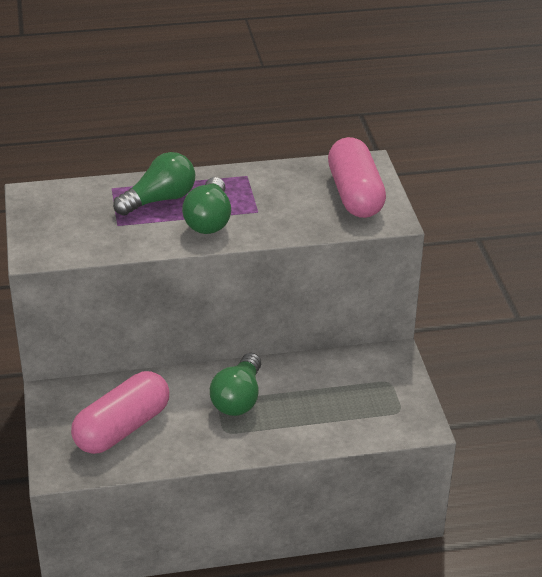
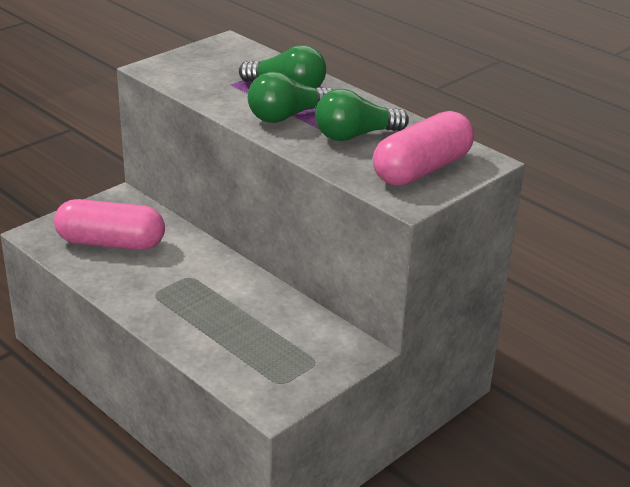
camera: 55 degrees right, 5 degrees down
green light bulb [210,353,261,416] -> green light bulb moved to [315,89,409,141]

